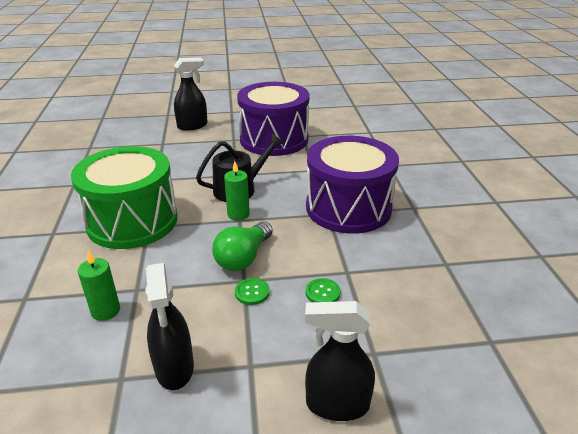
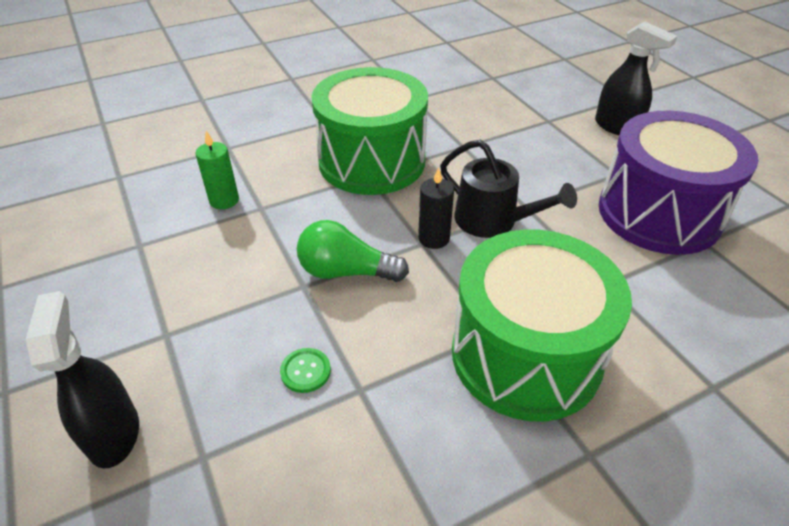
camera: 70 degrees right, 10 degrees up
black spray bottle [145,263,194,390] -> none
green candle [224,161,250,221] -> black candle [418,167,454,249]
green button [235,278,270,305] -> none
purple drum [306,136,399,234] -> green drum [452,229,632,421]

